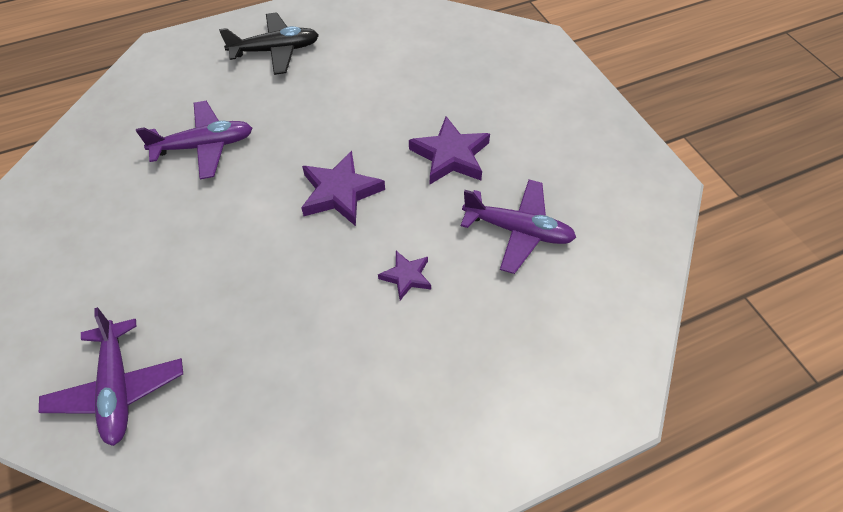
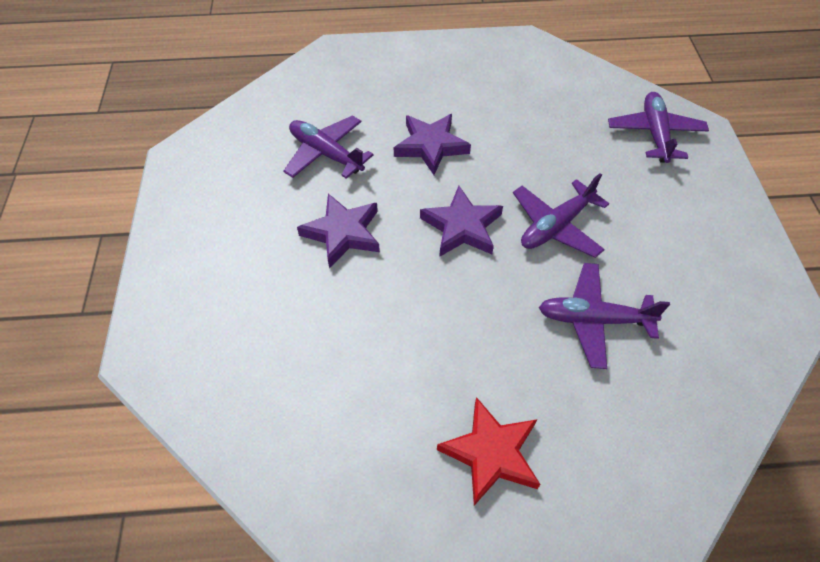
camera: 160 degrees left, 0 degrees up
black plane [219,12,319,75] -> red star [437,397,540,506]
purple star [378,251,431,300] -> purple star [394,114,471,175], size x1.73
none -> purple plane [513,173,609,258]

